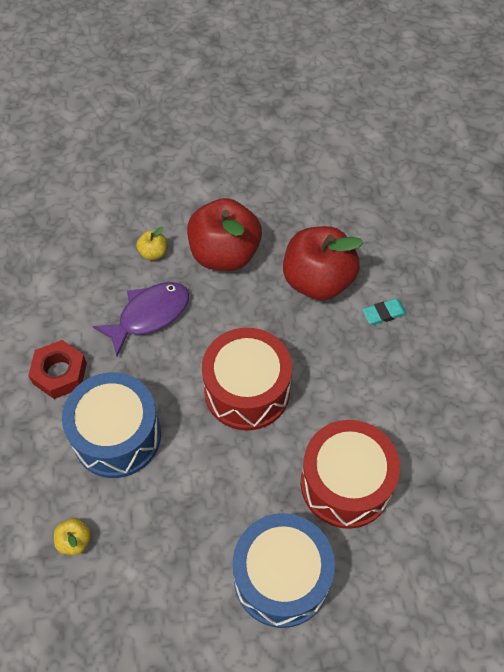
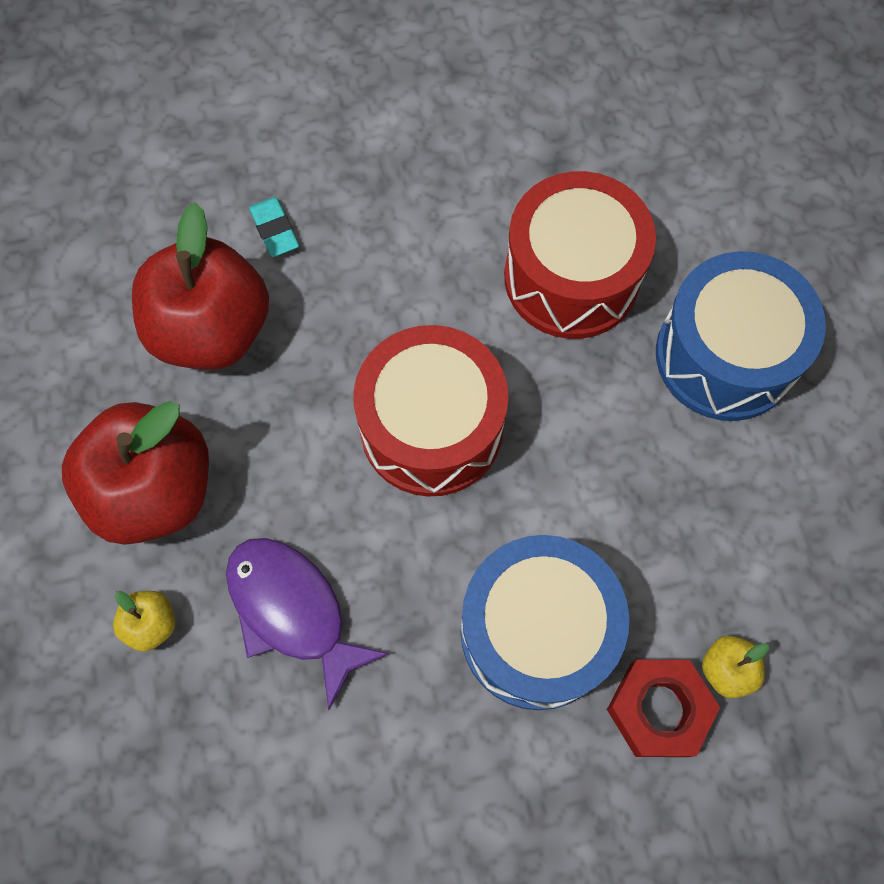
camera: 95 degrees left, 10 degrees up
red nut [28,340,87,399] -> red nut moved to [607,660,720,757]

